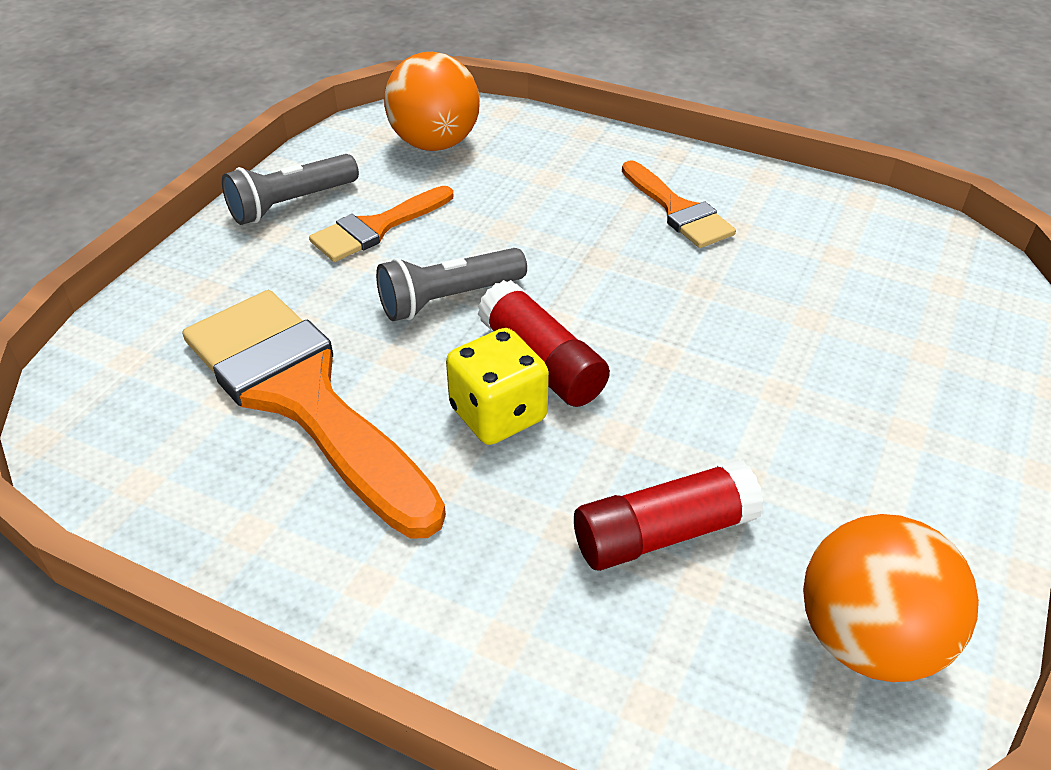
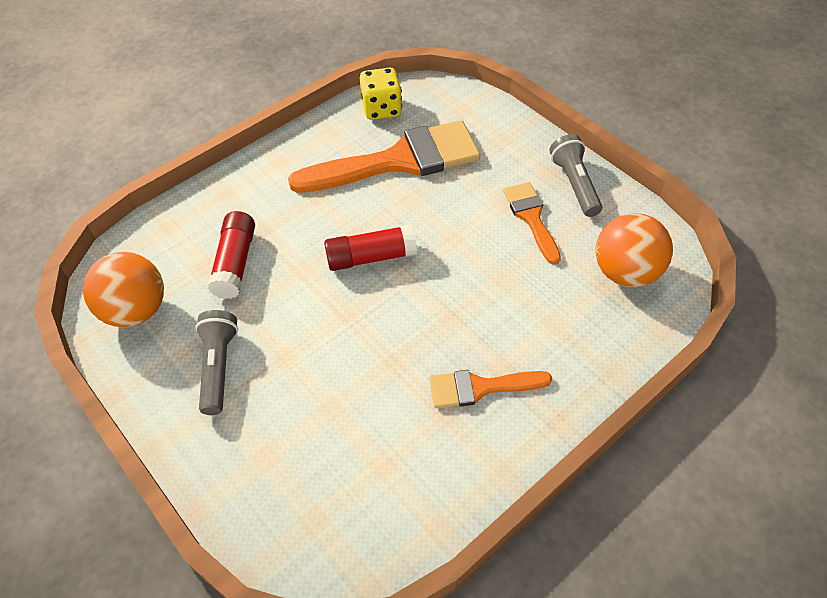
camera: 115 degrees right, 10 degrees up
grey flashlight [376,248,527,321] -> grey flashlight moved to [195,310,238,415]
yellow dice [446,328,549,445] -> yellow dice moved to [360,67,402,120]

